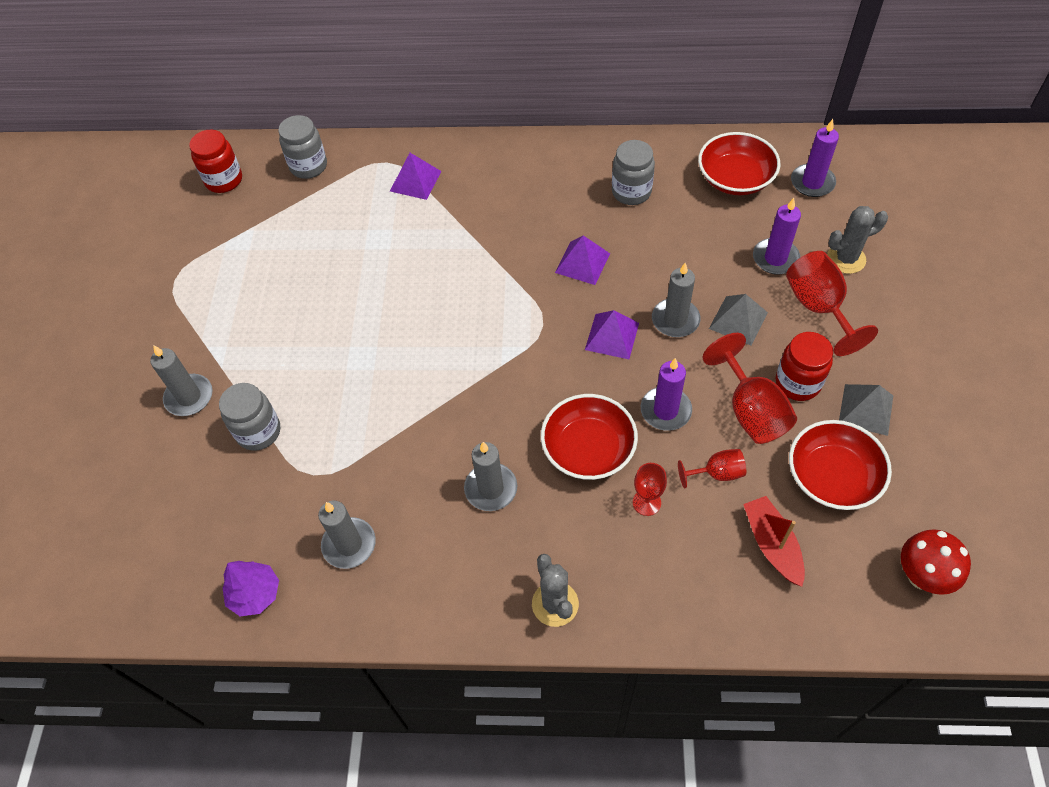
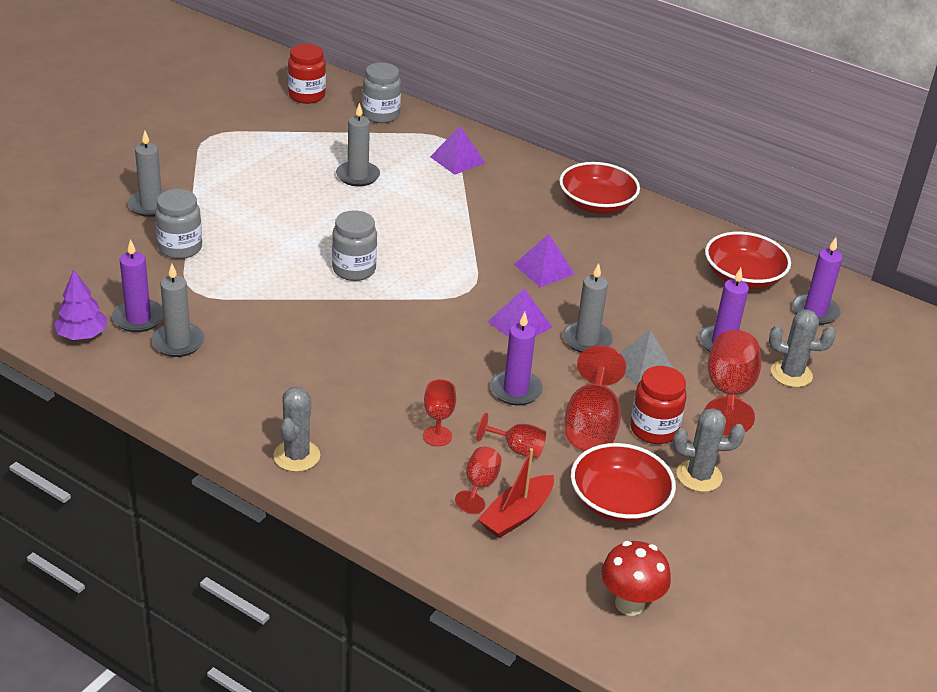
camera: 25 degrees right, 20 degrees down
grey candle [464,442,517,511] -> grey candle moved to [336,103,380,186]
red bowl [541,394,638,480] -> red bowl moved to [559,162,640,214]
grey jar [612,140,655,205] -> grey jar moved to [332,210,377,281]
red boat [743,496,805,587] -> red boat turned 150 degrees counterclockwise [478,448,554,538]
grey pyramid [839,384,893,436] -> grey cactus [673,408,745,492]
none -> purple candle [112,239,163,332]
none -> red goblet [455,447,501,514]

